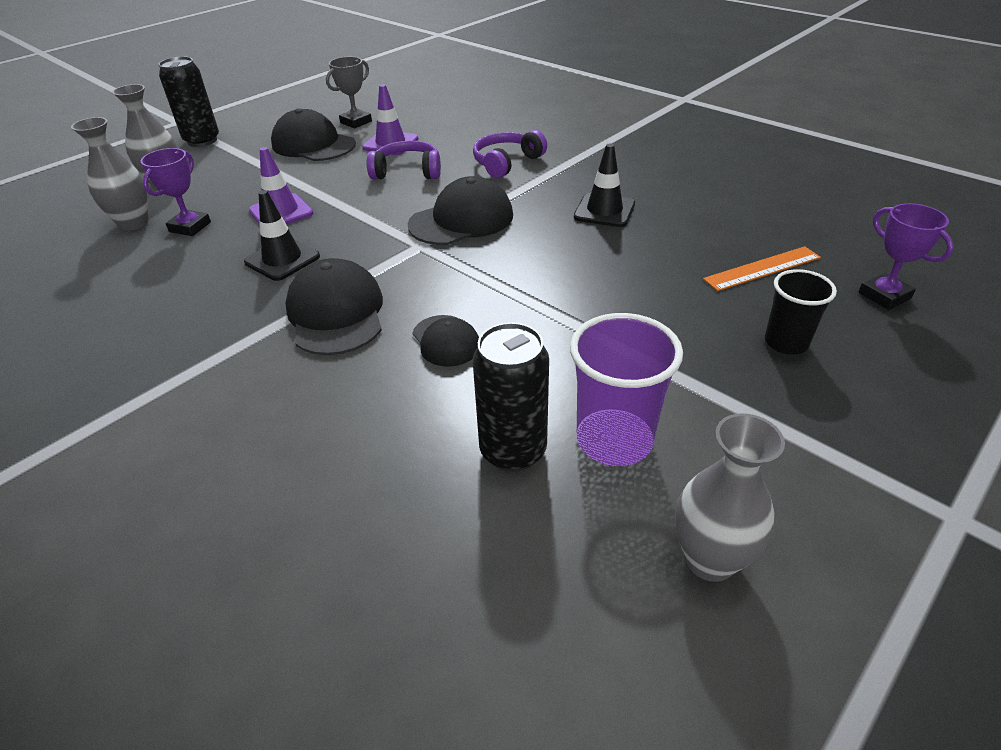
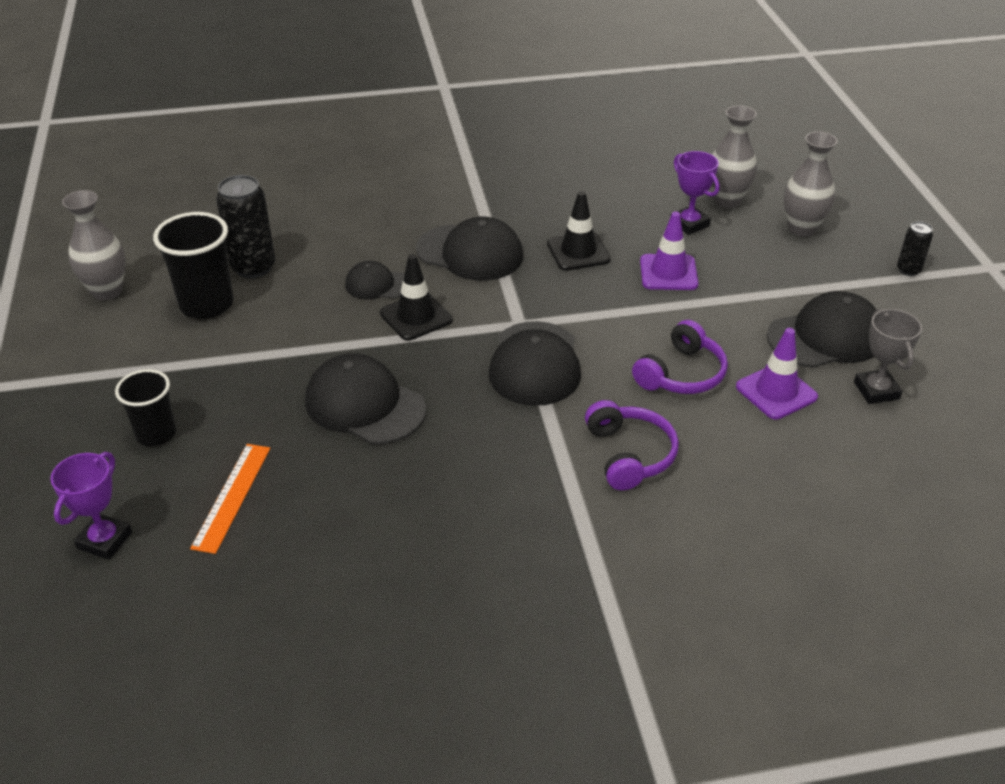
camera: 125 degrees right, 0 degrees up
black can [159,56,219,147] -> black can [897,221,933,276], size x0.54
purple cup [570,313,683,466] -> black cup [153,212,234,319]
black traffic cone [574,144,635,227] -> black traffic cone moved to [380,254,453,340]
purple trophy [859,203,954,310] -> purple trophy turned 75 degrees counterclockwise [50,452,132,560]
none -> black cap [305,353,426,444]

